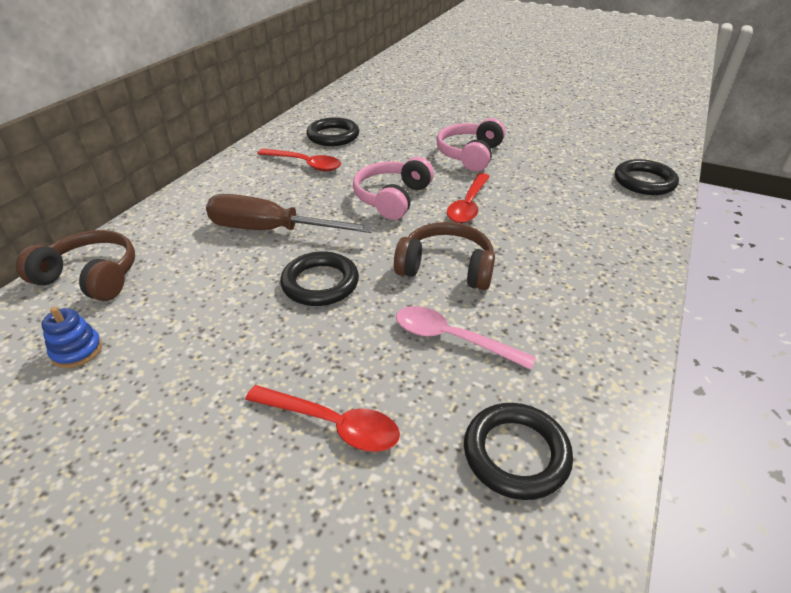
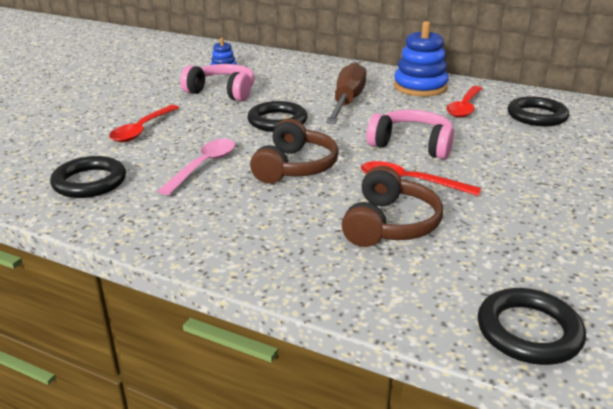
camera: 90 degrees right, 10 degrees down
brown headphones [16,230,135,301] -> brown headphones moved to [342,166,443,247]
pink headphones [436,118,505,172] -> pink headphones moved to [180,64,255,101]
none -> blue stacking toy [394,21,448,97]

